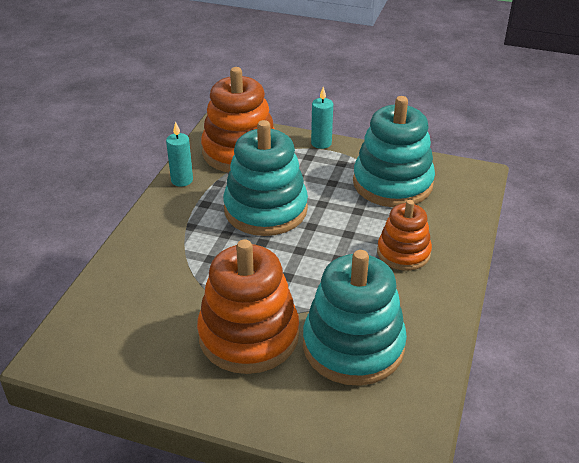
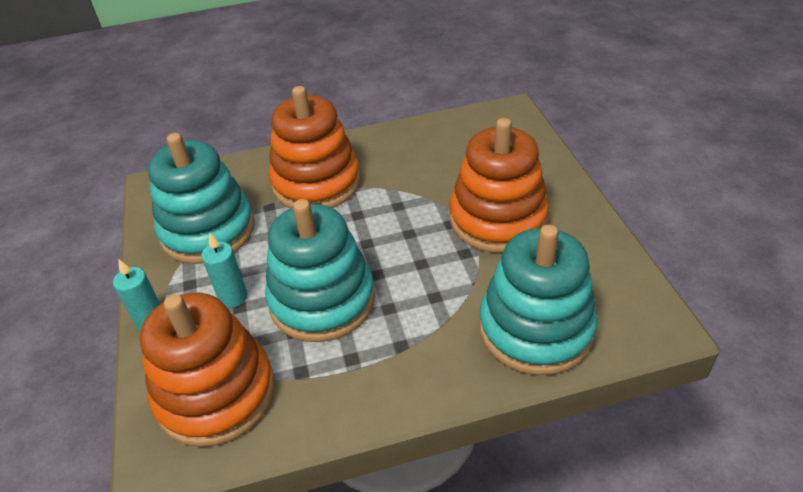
camera: 120 degrees left, 5 degrees up
turquoise candle [166,122,193,187] -> turquoise candle moved to [201,233,247,308]
turquoise stacking toy [303,250,407,386] -> turquoise stacking toy moved to [479,225,597,375]
orange stacking toy [377,200,432,271] -> orange stacking toy [269,86,360,208], size x1.67

